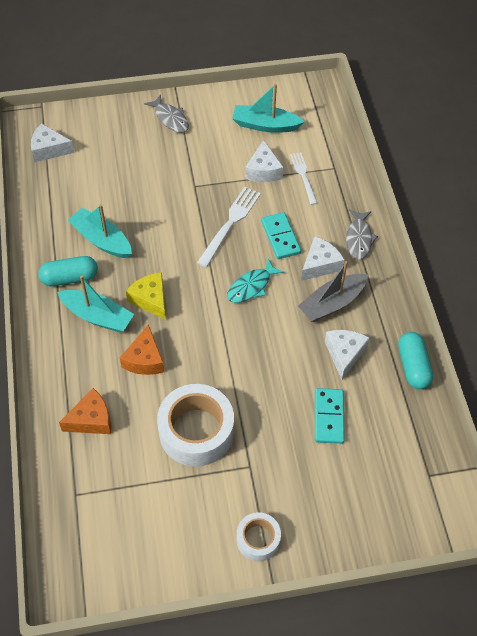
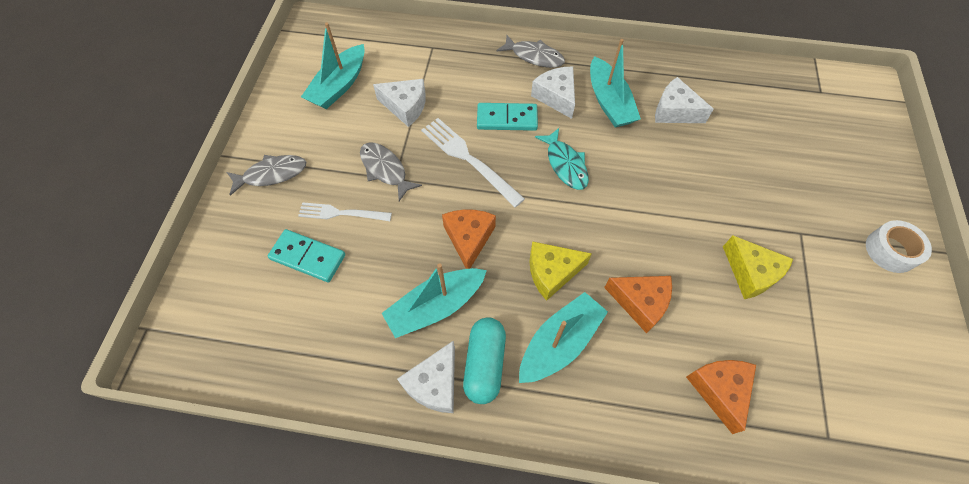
camera: 70 degrees left, 5 degrees up
white cheese [31,123,74,162] -> white cheese moved to [397,341,455,413]
white tape [157,384,234,467] -> yellow cheese [723,236,793,299]
white fork [290,152,317,205] -> white fork moved to [298,202,392,221]
grey boat [298,261,368,322] -> turquoise boat [590,39,641,127]
turquoise domino [315,388,345,444] -> turquoise domino moved to [268,229,345,282]
turquoise capsule [398,332,433,389] -> none
none -> grey fish [360,142,422,201]
none -> orange cheese [442,209,496,269]

